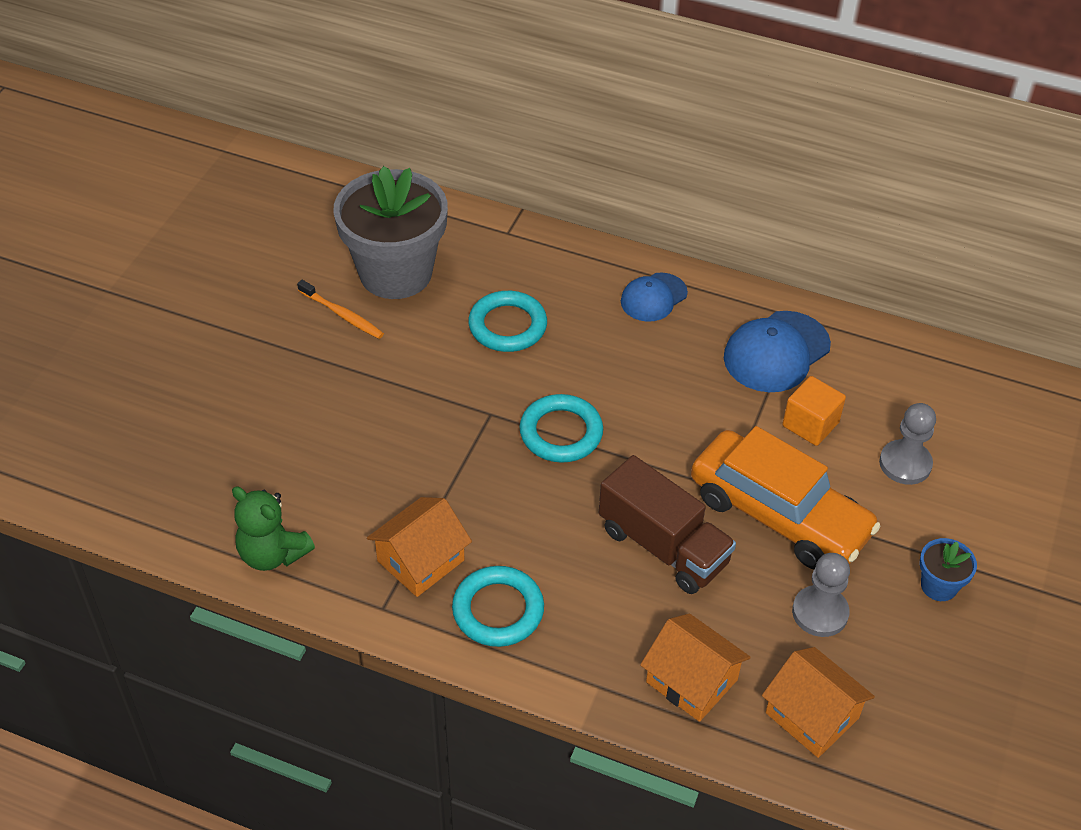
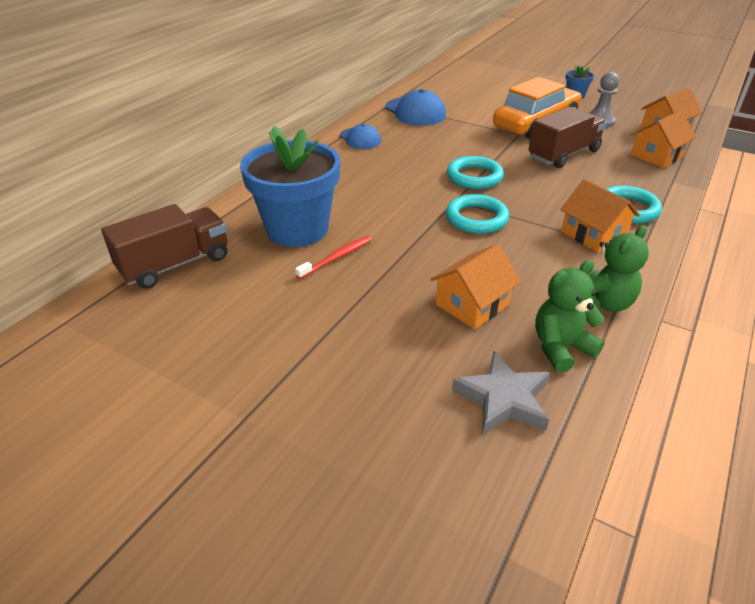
camera: 80 degrees left, 10 degrees down
orange toothbrush [297,280,384,339] -> red toothbrush [295,236,372,279]
grey flower pot [333,166,448,299] -> blue flower pot [240,126,340,247]
turquoise ring [468,291,547,352] -> turquoise ring moved to [446,194,509,234]
orange cube [782,376,846,446] -> none
grey pawn [879,403,936,485] -> none
none -> brown truck [101,204,227,289]
none -> orange house [430,244,521,329]
none -> grey star [452,351,550,435]
none -> green teddy bear [535,260,605,373]

